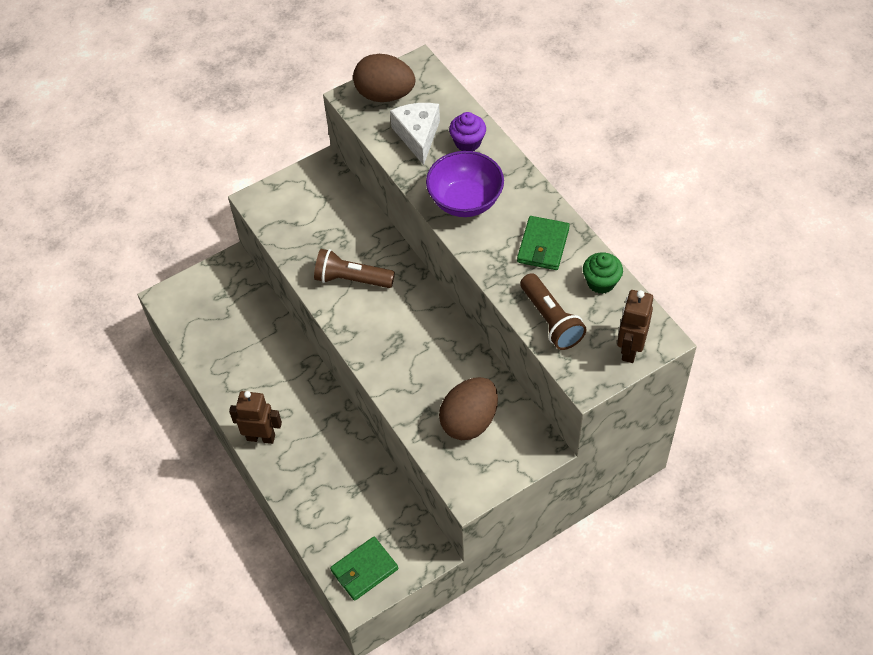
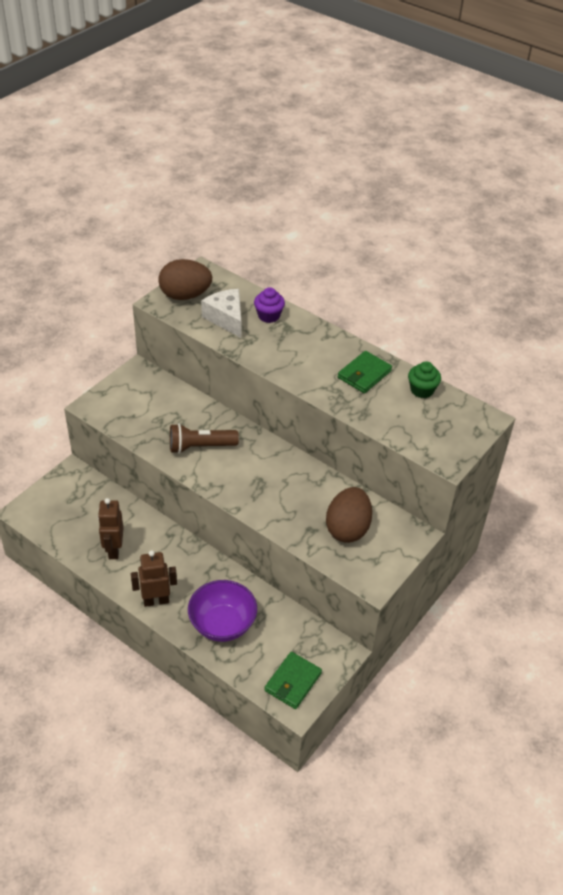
camera: 25 degrees left, 10 degrees down
purple bowl [426,151,504,217] -> purple bowl moved to [188,580,257,642]
green wallet [517,216,570,270] -> green wallet turned 45 degrees clockwise [338,351,392,393]
brown flashlight [520,273,587,350] -> none
brown robot [617,290,653,363] -> brown robot moved to [98,498,123,559]

